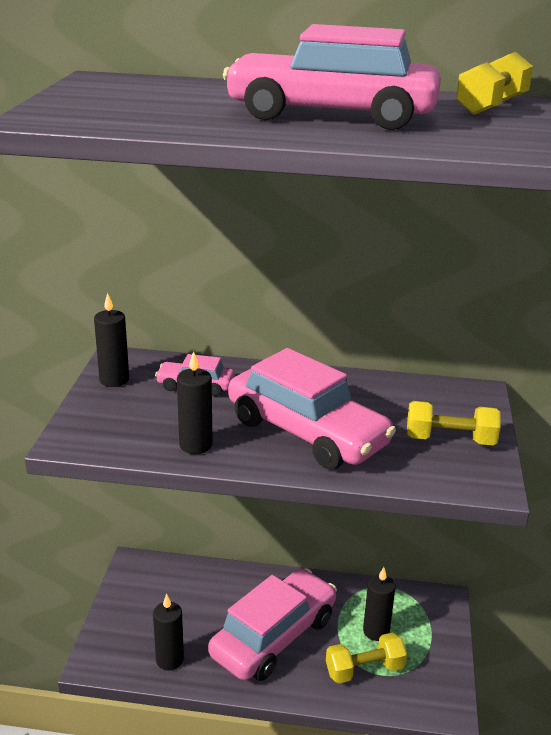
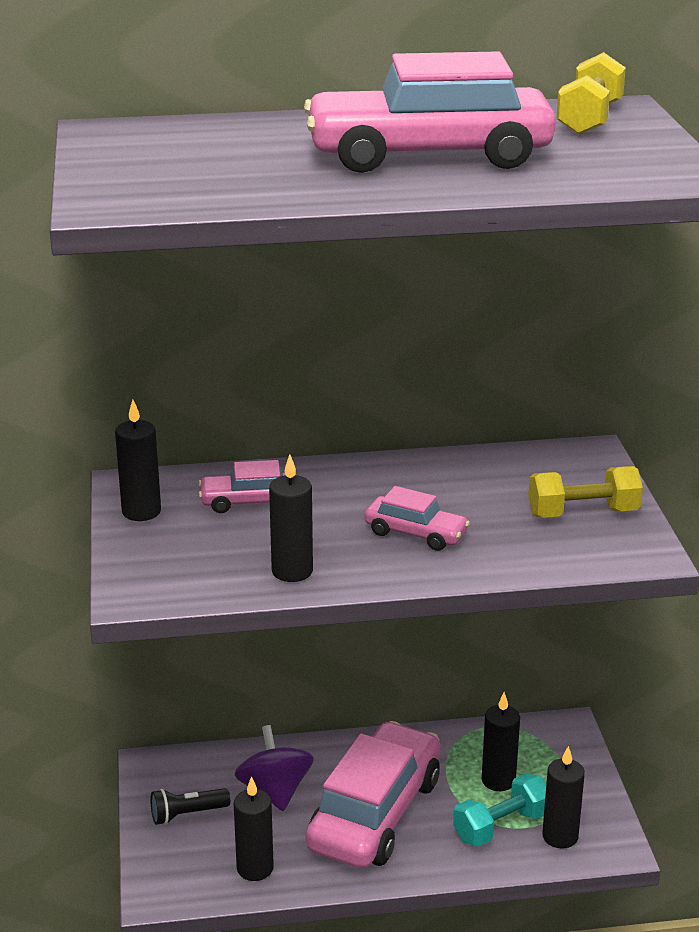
camera: 15 degrees left, 0 degrees up
pink car [228,348,396,470] -> pink car [364,486,470,551], size x0.48
yellow dumbbell [326,633,407,683] -> turquoise dumbbell [453,773,546,846]
none -> black flashlight [150,788,230,825]
none -> purple spinning top [235,725,314,811]
none -> black candle [542,746,585,849]

